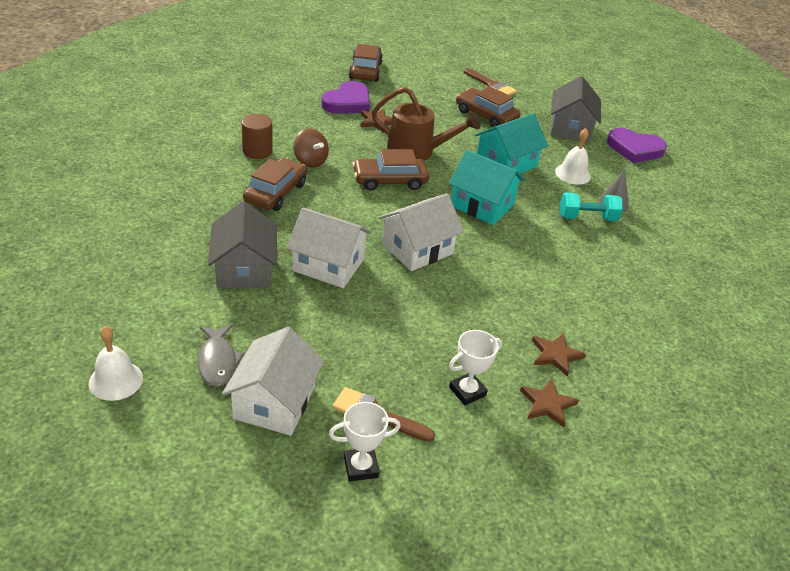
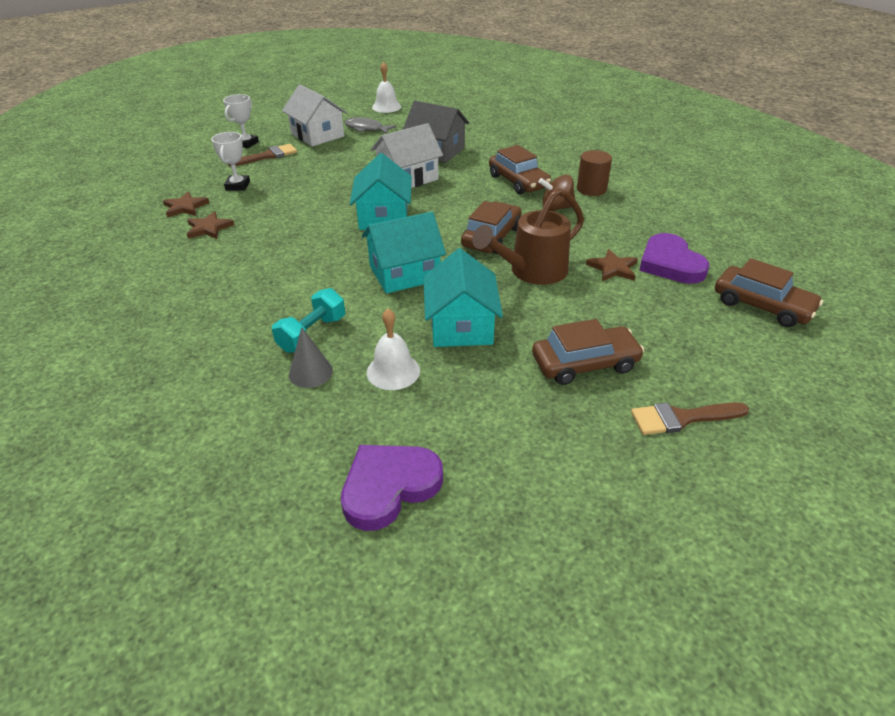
camera: 130 degrees right, 0 degrees up
white house [378,193,464,271] -> turquoise house [350,153,412,230]
grey house [550,76,601,142] -> none

